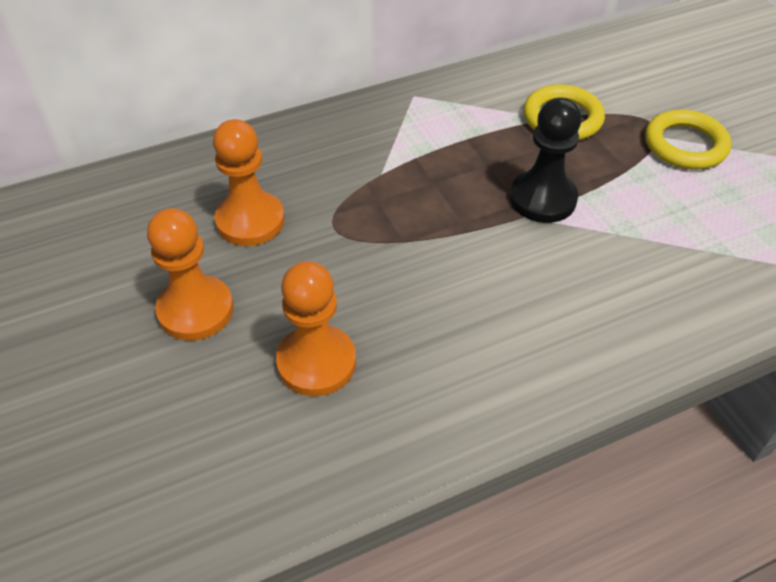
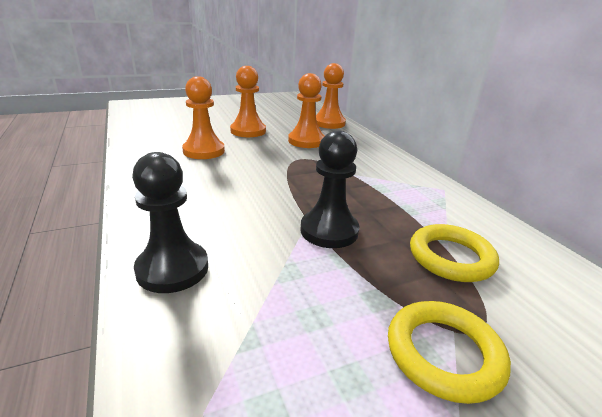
camera: 90 degrees right, 20 degrees down
none -> black pawn [132,152,208,293]
none -> orange pawn [316,63,346,129]

